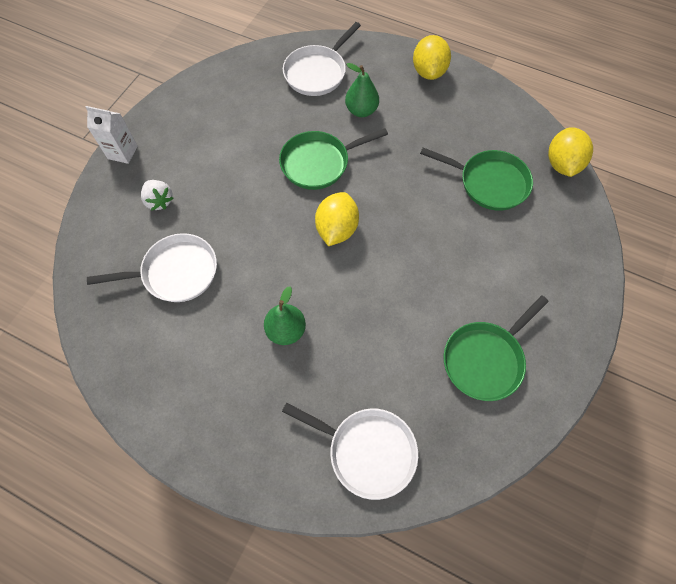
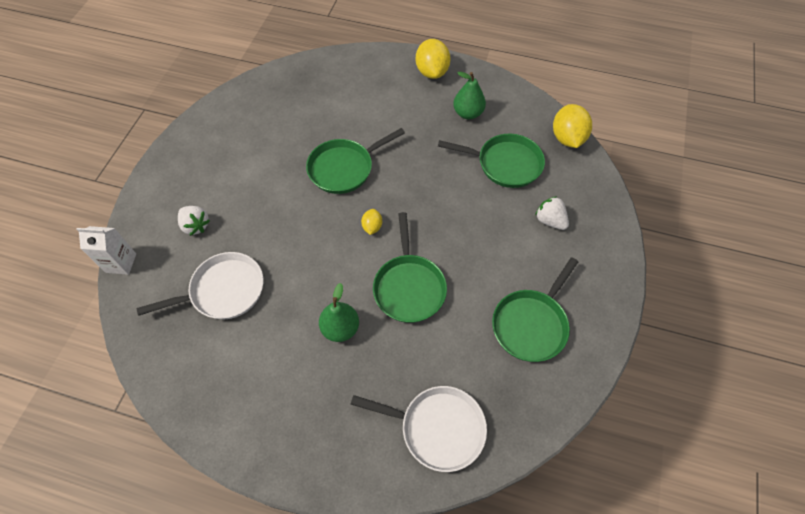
camera: 10 degrees left, 5 degrees down
white carton [86,106,138,164] -> white carton moved to [77,226,136,275]
white pan [283,22,361,96] -> none
yellow lemon [315,192,359,246] -> yellow lemon [361,209,382,235], size x0.52
green pear [345,63,379,117] -> green pear moved to [453,72,486,120]
none -> green pan [373,212,447,323]
none -> white strawberry [535,196,569,230]

